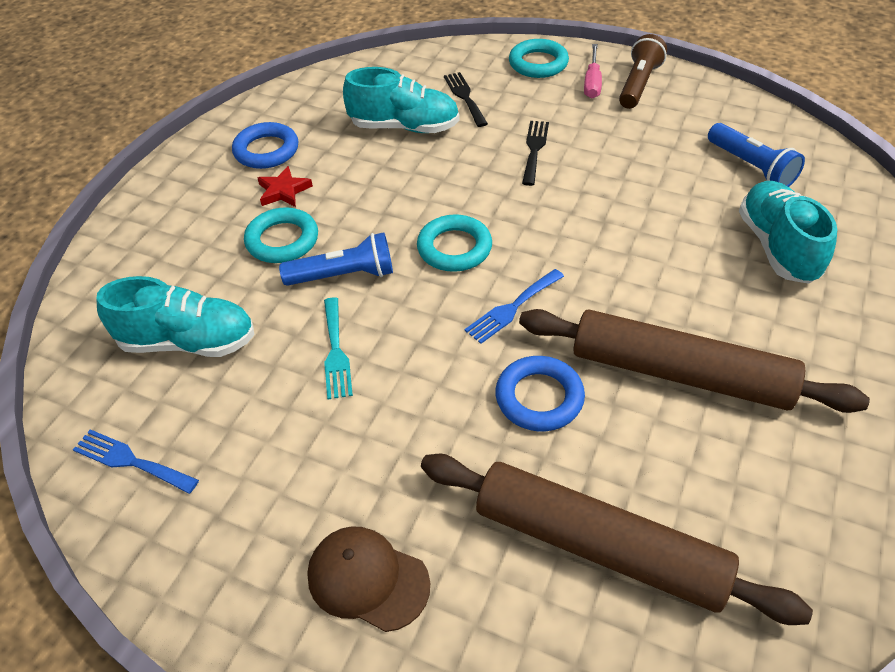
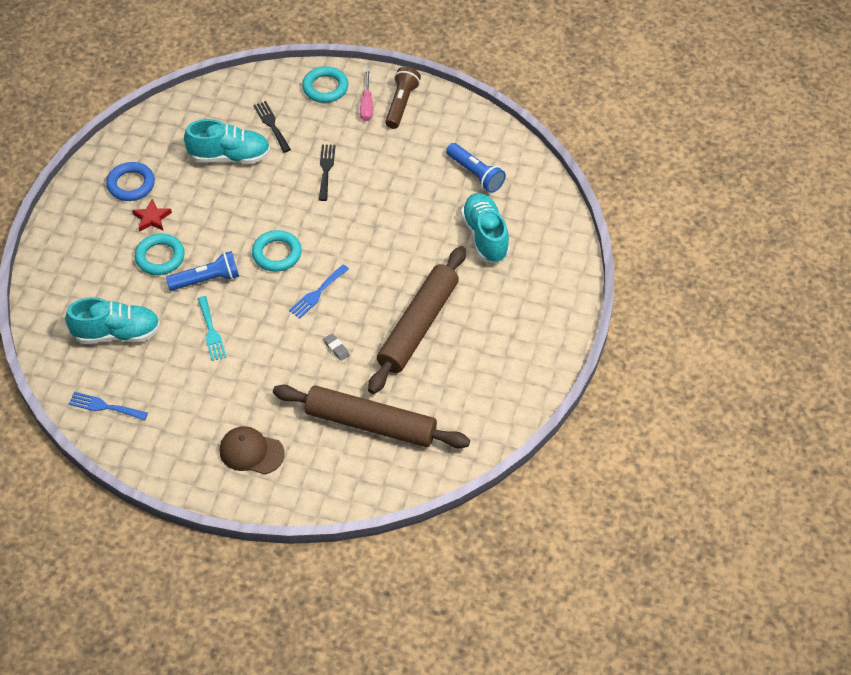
camera: 10 degrees left, 5 degrees up
blue ring [495,356,585,431] -> grey eraser [323,333,350,361]
brown rolling pin [519,309,870,413] -> brown rolling pin turned 75 degrees counterclockwise [368,246,466,394]

